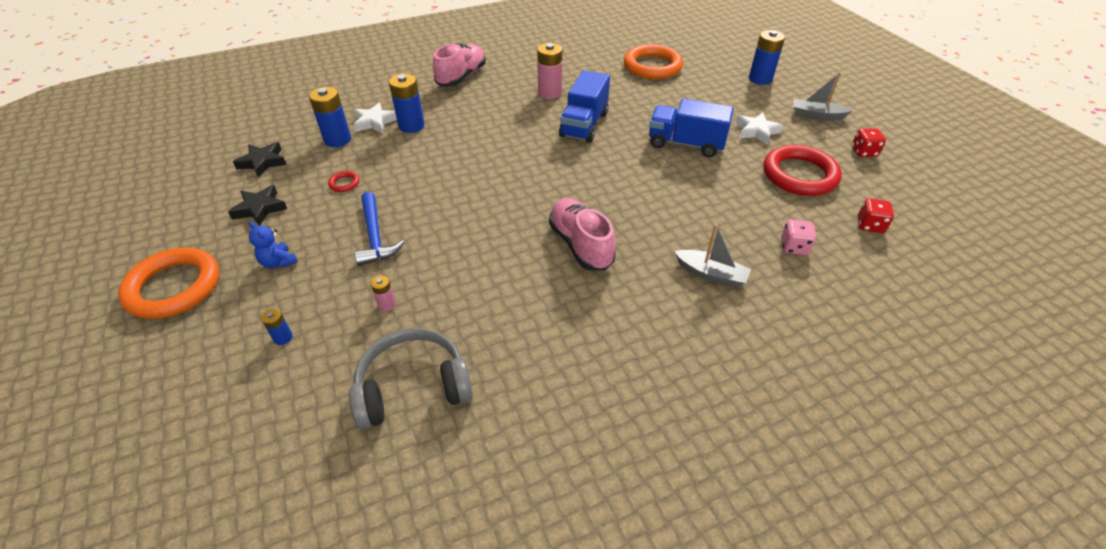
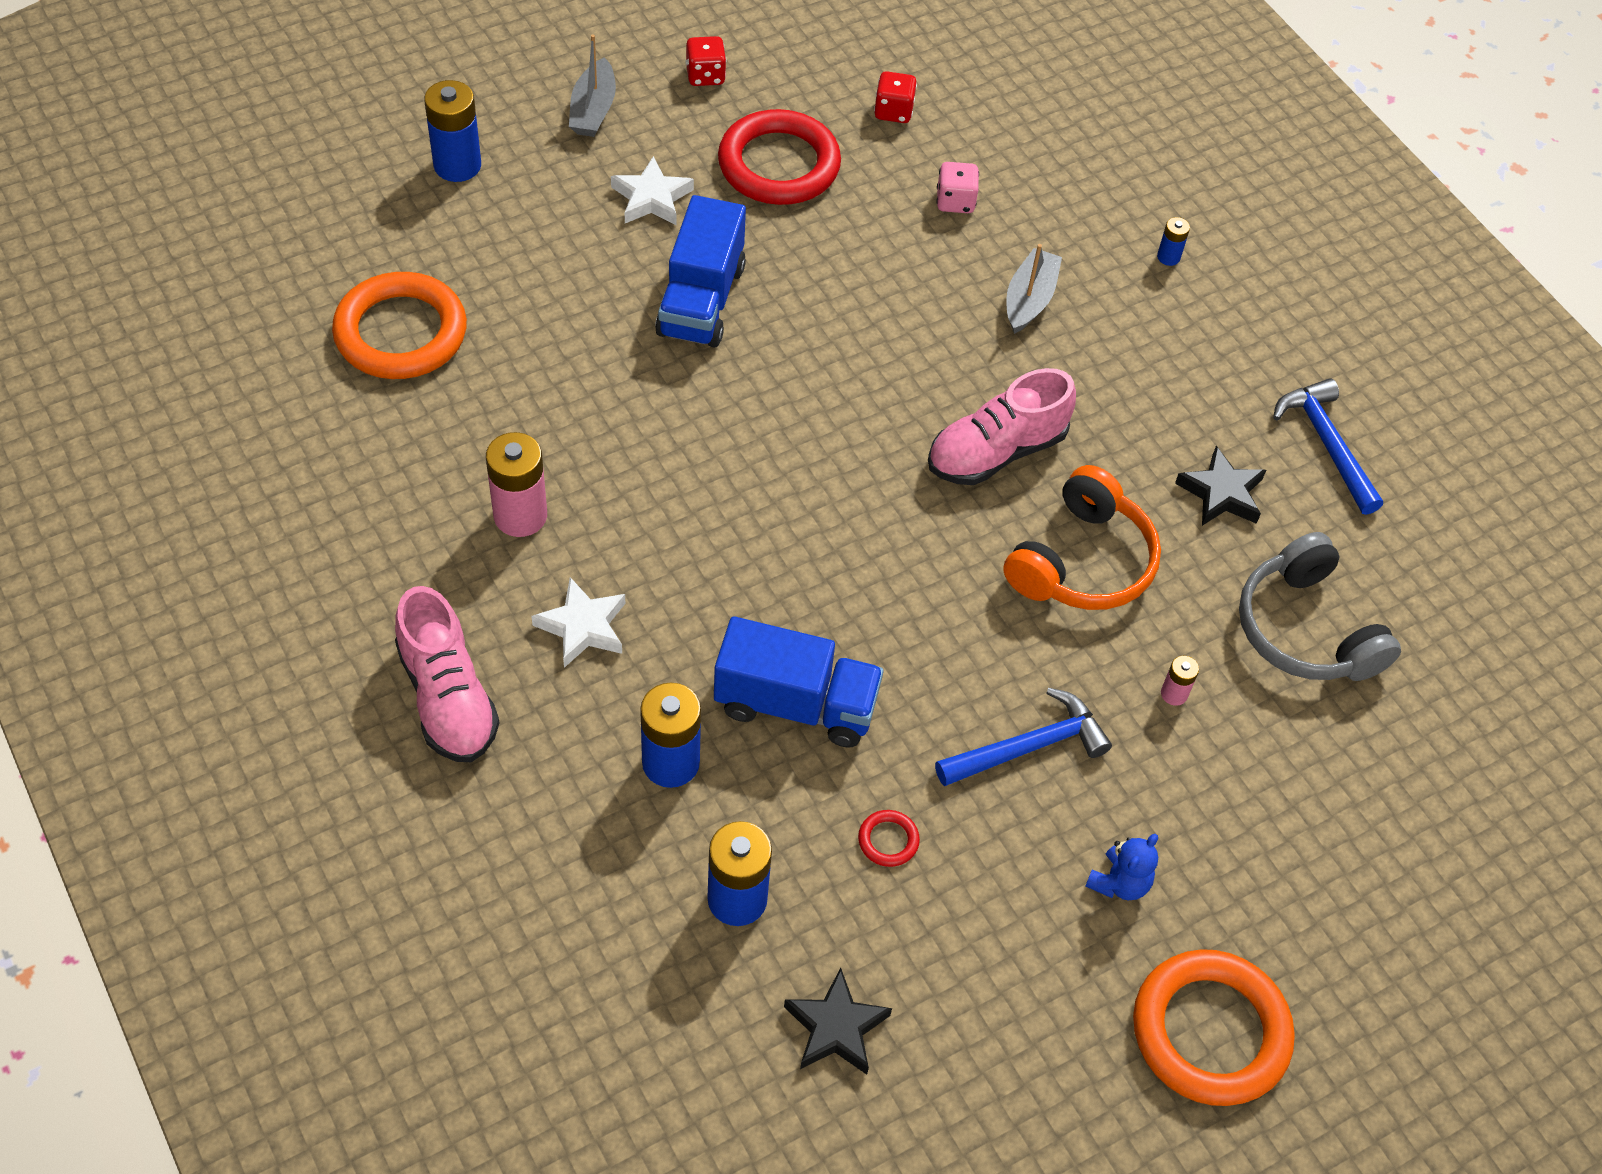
camera: 100 degrees left, 10 degrees up
black star [228,185,287,226] -> black star moved to [1175,446,1266,526]
blue battery [261,309,293,345] -> blue battery moved to [1157,217,1190,266]
white star [353,102,397,133] -> white star moved to [531,577,625,668]
pink shoe [433,43,486,86] -> pink shoe turned 135 degrees counterclockwise [395,586,499,762]
blue truck [559,70,610,143] -> blue truck moved to [714,616,883,748]
none -> orange headphones [1003,465,1161,610]
none -> blue hammer [1273,378,1383,515]

